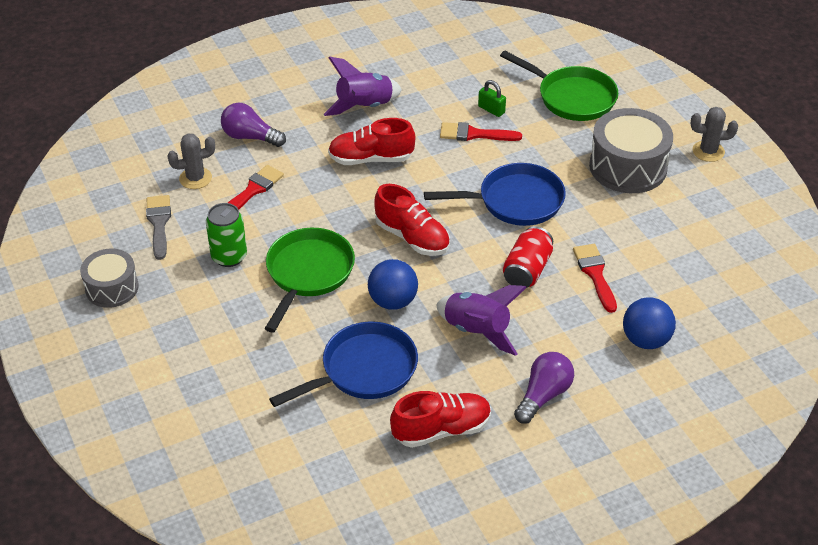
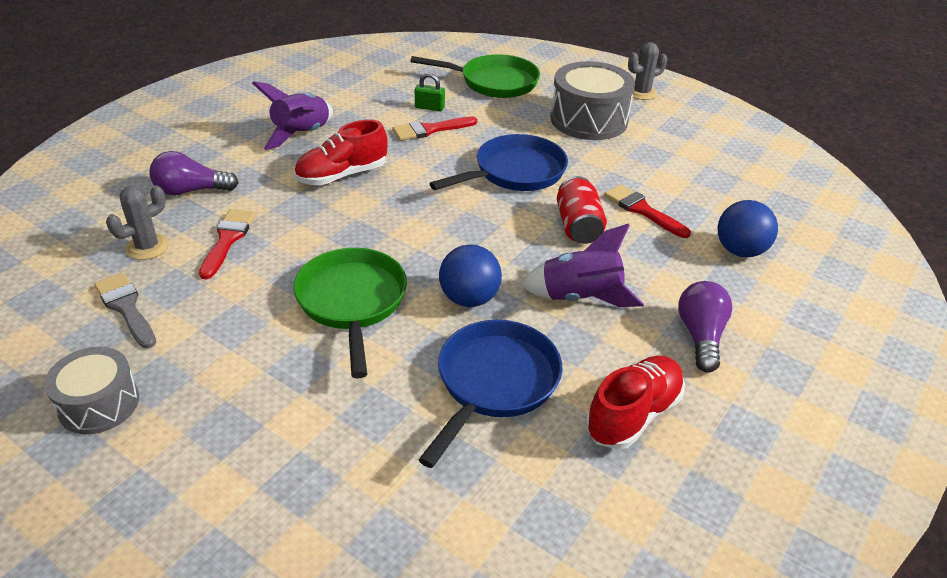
camera: 30 degrees left, 5 degrees down
green can [206,203,247,267] -> none
red shoe [374,184,450,256] -> none

